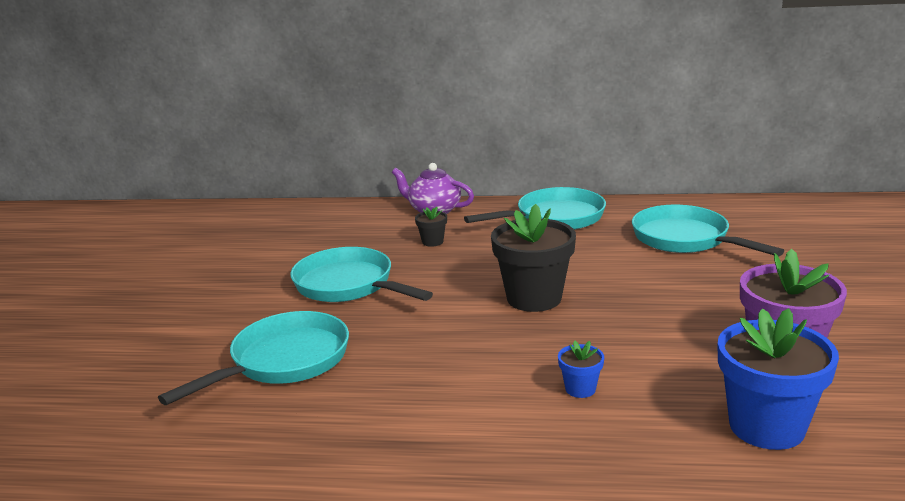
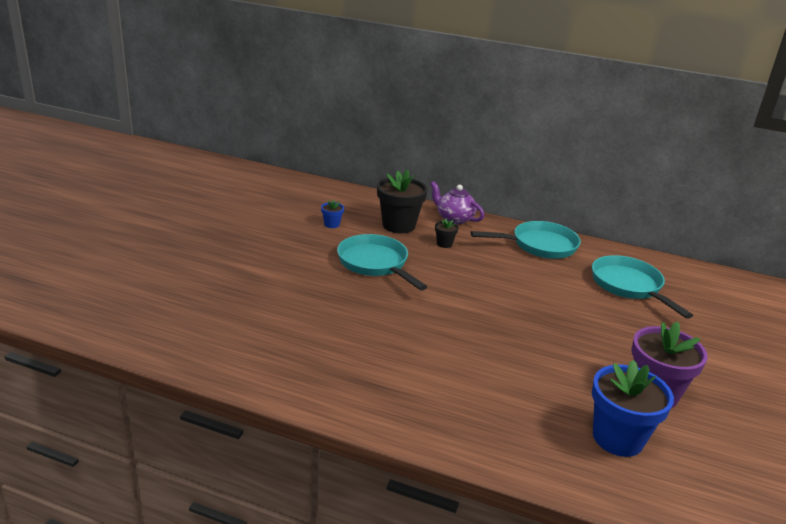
camera: 10 degrees right, 5 degrees up
turquoise pan [158,311,349,405] -> none
black flower pot [491,204,576,312] -> black flower pot moved to [377,169,428,233]
blue flower pot [558,341,604,398] -> blue flower pot moved to [321,200,344,228]

